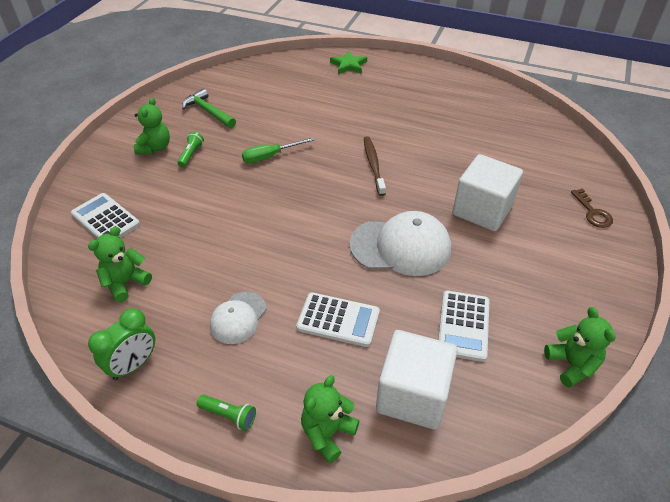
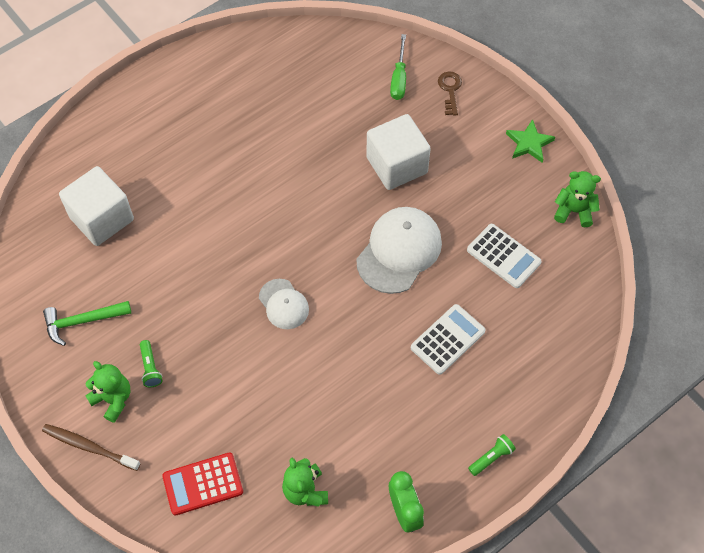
camera: 60 degrees left, 15 degrees up
white calculator [71,193,140,238] -> red calculator [162,452,243,515]
green flashlight [177,132,204,167] -> green flashlight turned 150 degrees counterclockwise [140,340,162,387]
white cap [210,292,267,344] -> white cap moved to [259,279,309,329]
green screwdriver [242,137,315,163] -> green screwdriver moved to [390,34,406,100]
green teddy bear [301,375,359,463] -> none
green star [330,51,367,74] -> green star moved to [506,119,555,163]
brown toothbrush [364,136,386,196] -> brown toothbrush moved to [42,424,141,471]
white cube [376,330,457,429] -> white cube moved to [59,166,134,246]
brown key [571,188,613,228] -> brown key turned 105 degrees counterclockwise [438,72,462,116]

